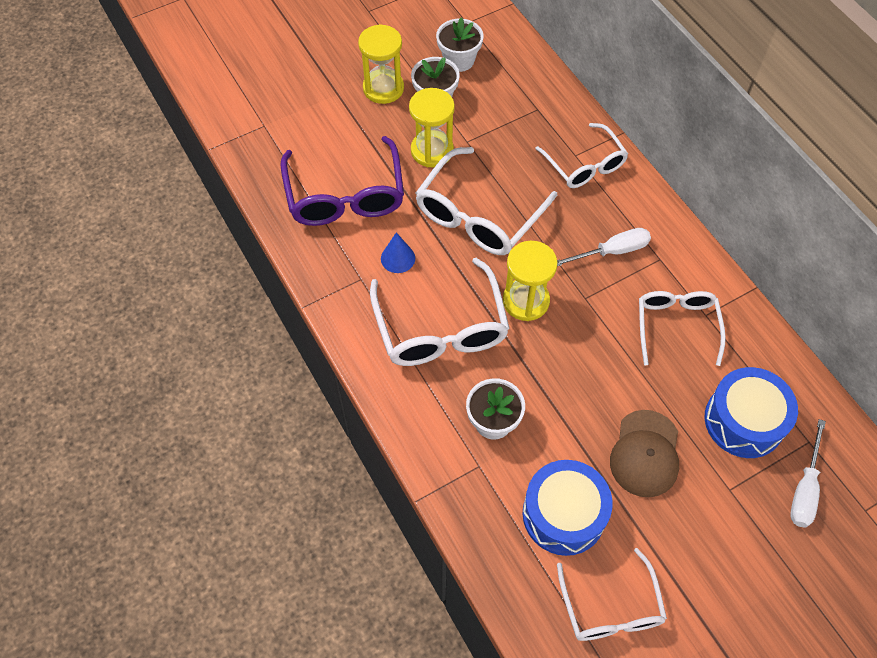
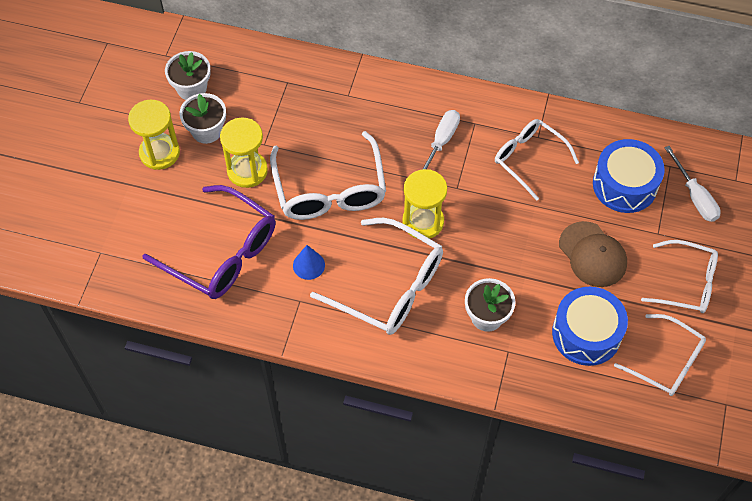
camera: 45 degrees left, 0 degrees up
white glasses [535,123,628,188] -> white glasses moved to [641,240,718,313]

